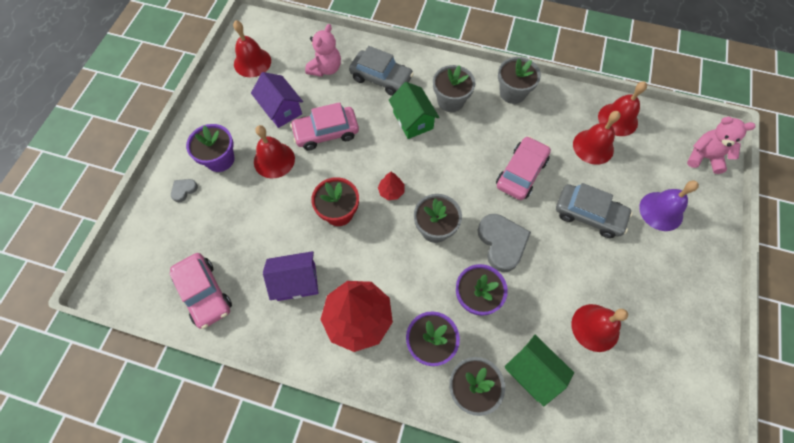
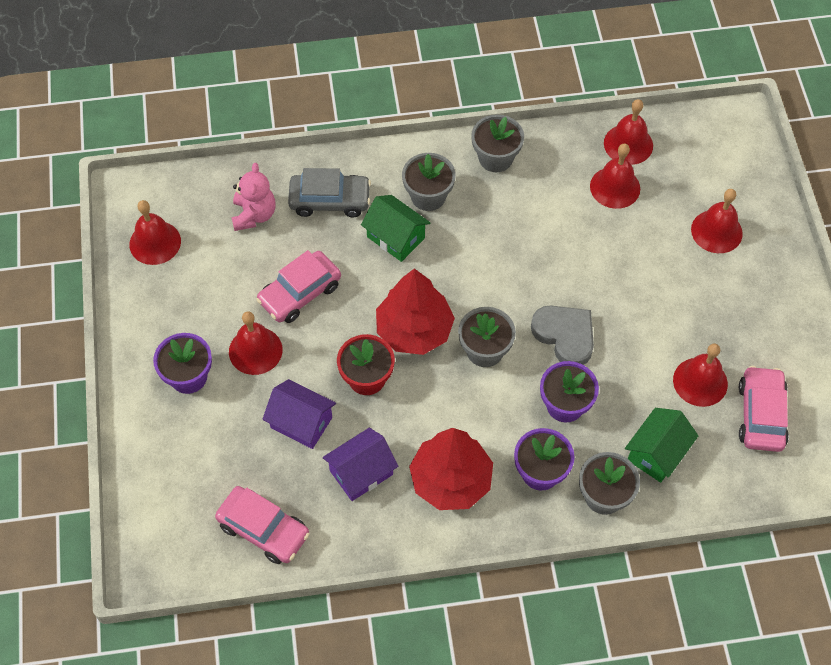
camera: 25 degrees left, 5 degrees down
grey heart [171,179,198,202] -> none
purple house [251,72,303,128] -> purple house moved to [262,379,336,449]
red tree [378,172,405,200] -> red tree [376,268,455,355], size x2.31
pink car [496,136,551,200] -> pink car moved to [739,366,789,452]
green house [505,335,574,407] -> green house turned 75 degrees counterclockwise [625,408,698,482]
grey car [556,183,633,238] -> none
purple bell [639,180,699,231] -> red bell [691,189,743,253]
pink teddy bear [687,117,755,174] -> none

